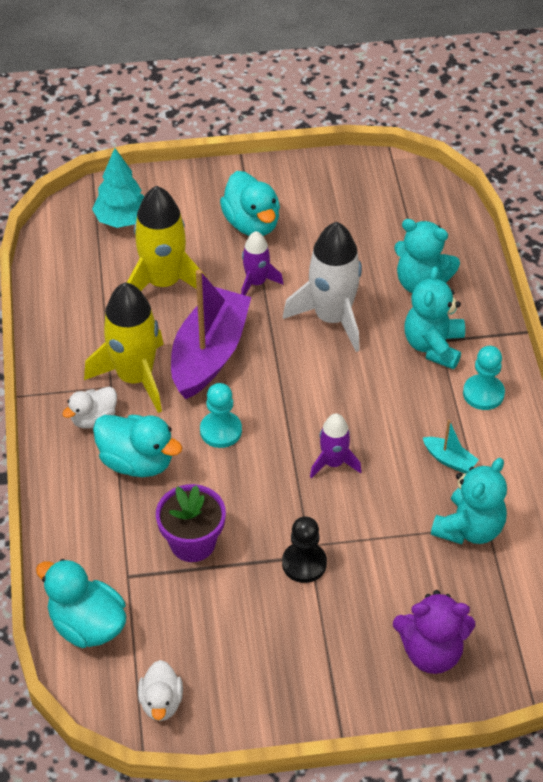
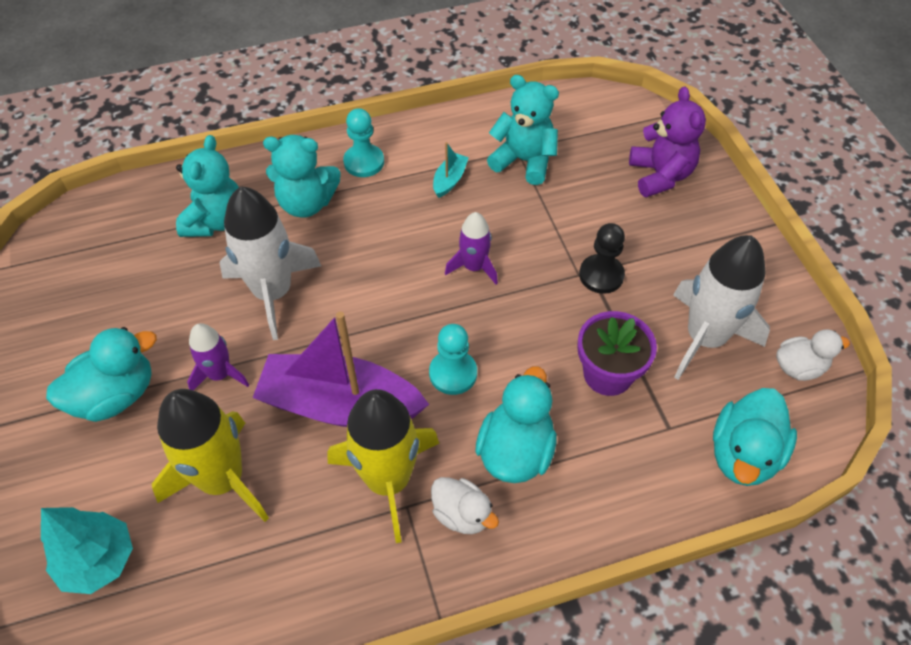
camera: 100 degrees left, 5 degrees up
none -> white rocket [673,235,770,380]

